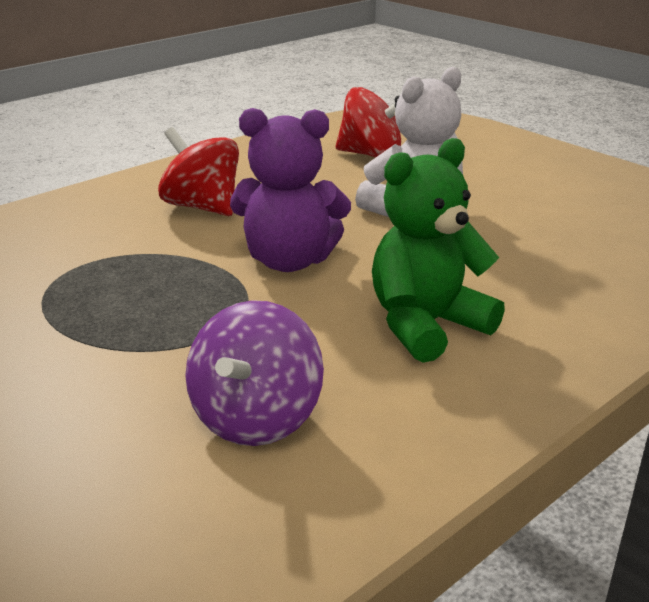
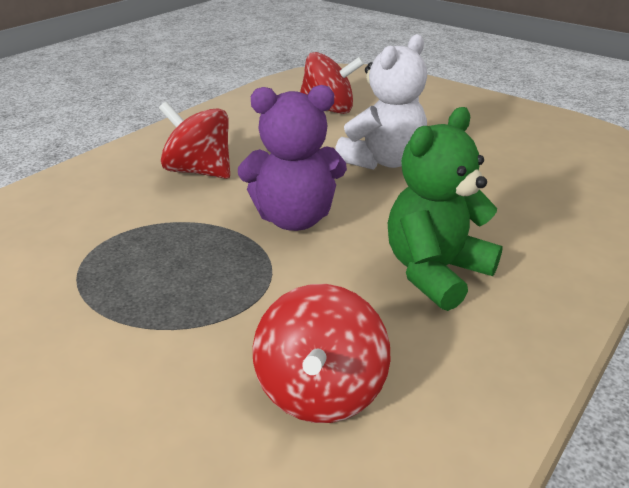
camera: 10 degrees left, 5 degrees up
purple spinning top [185,300,324,446] -> red spinning top [253,284,391,423]

